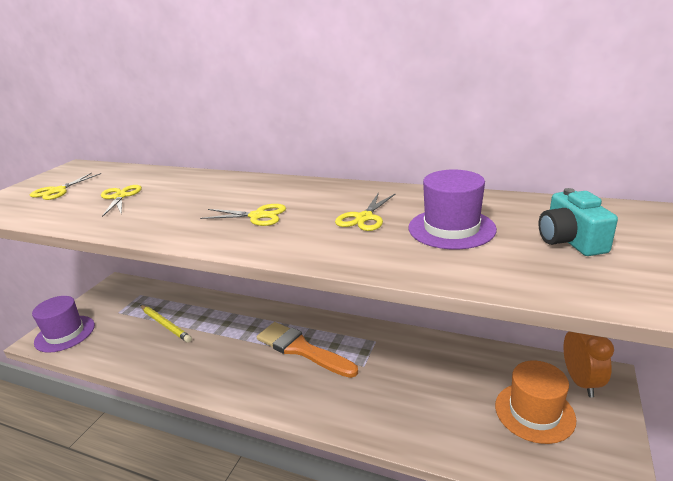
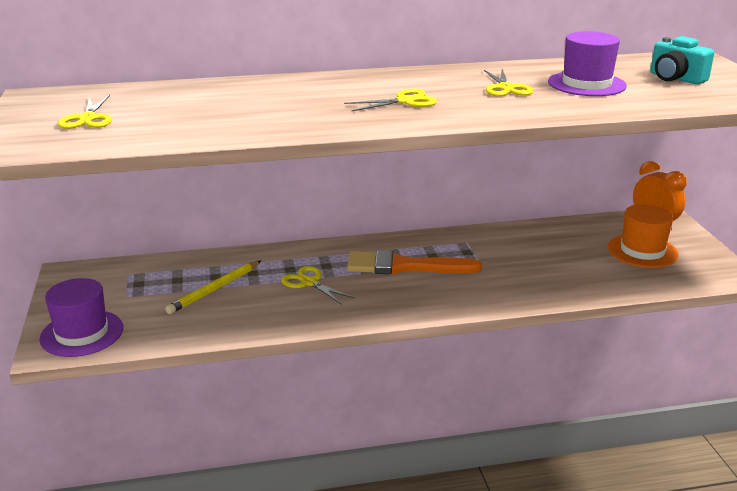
camera: 35 degrees left, 0 degrees up
yellow scissors [101,185,142,217] -> yellow scissors moved to [281,266,355,305]
yellow pencil [140,305,192,343] -> yellow pencil turned 120 degrees clockwise [165,261,261,314]

